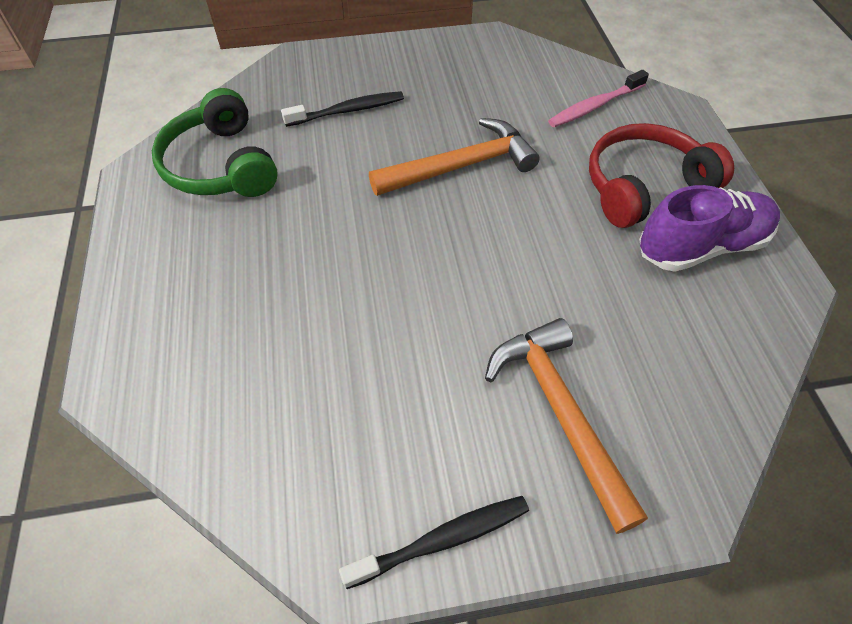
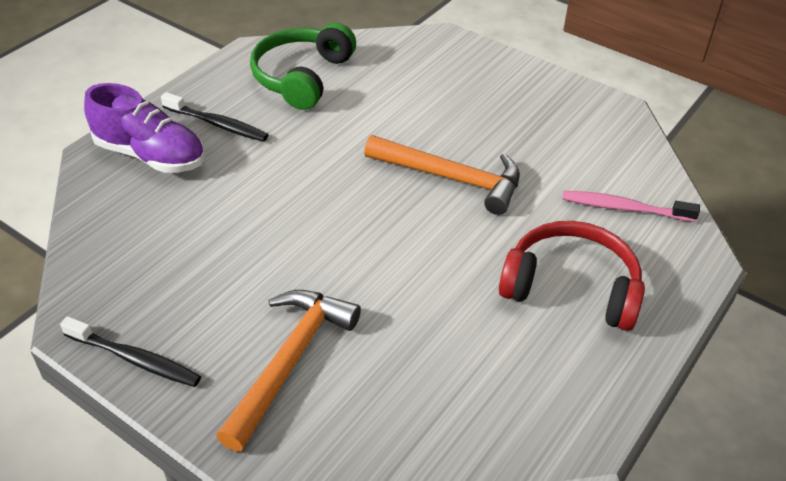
camera: 45 degrees right, 10 degrees down
black toothbrush [281,91,404,127] -> black toothbrush moved to [161,92,268,142]
purple shoe [639,185,780,272] -> purple shoe moved to [84,83,205,173]

